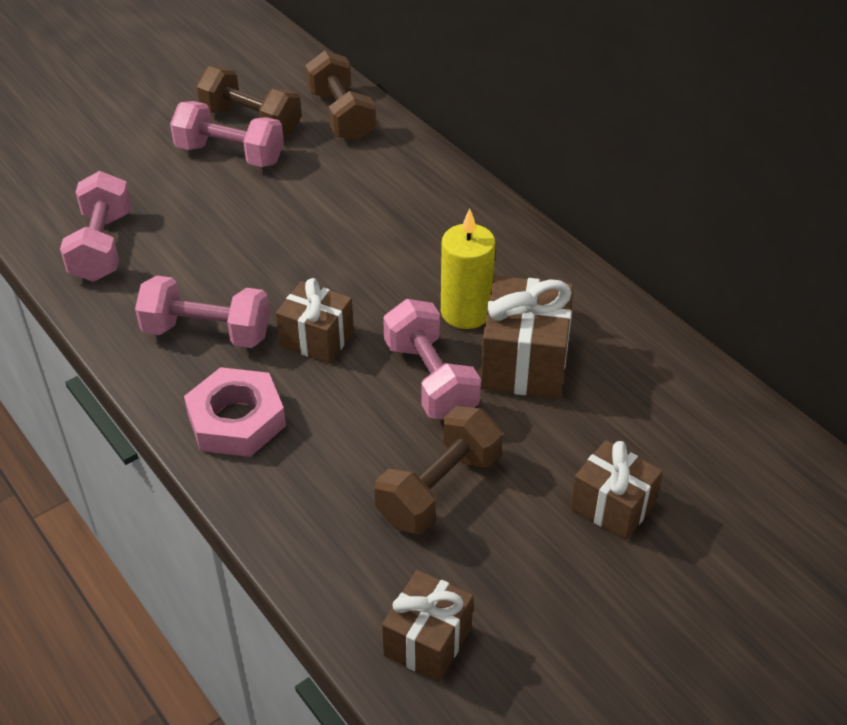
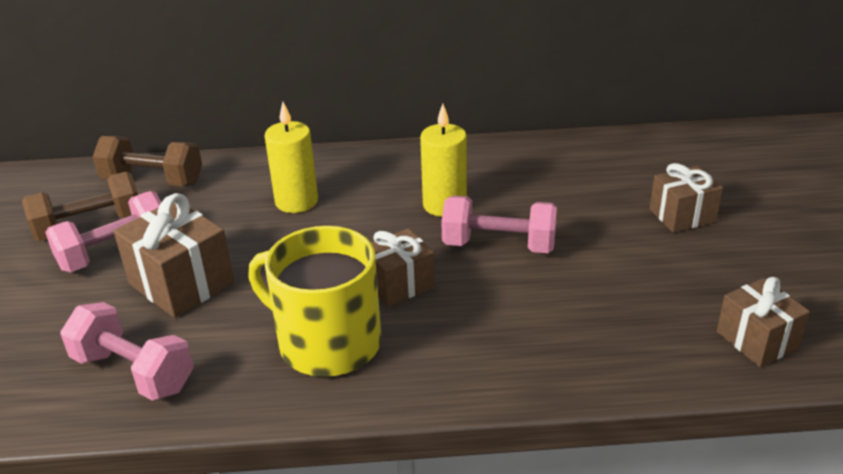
camera: 55 degrees left, 10 degrees down
pink dumbbell [135,275,270,348] -> yellow mug [248,226,381,377]
pink nut [184,367,286,457] -> none
brown dumbbell [374,406,503,534] -> none
brown gift [481,276,574,399] -> brown gift moved to [114,193,234,318]
none -> yellow candle [264,102,318,213]

